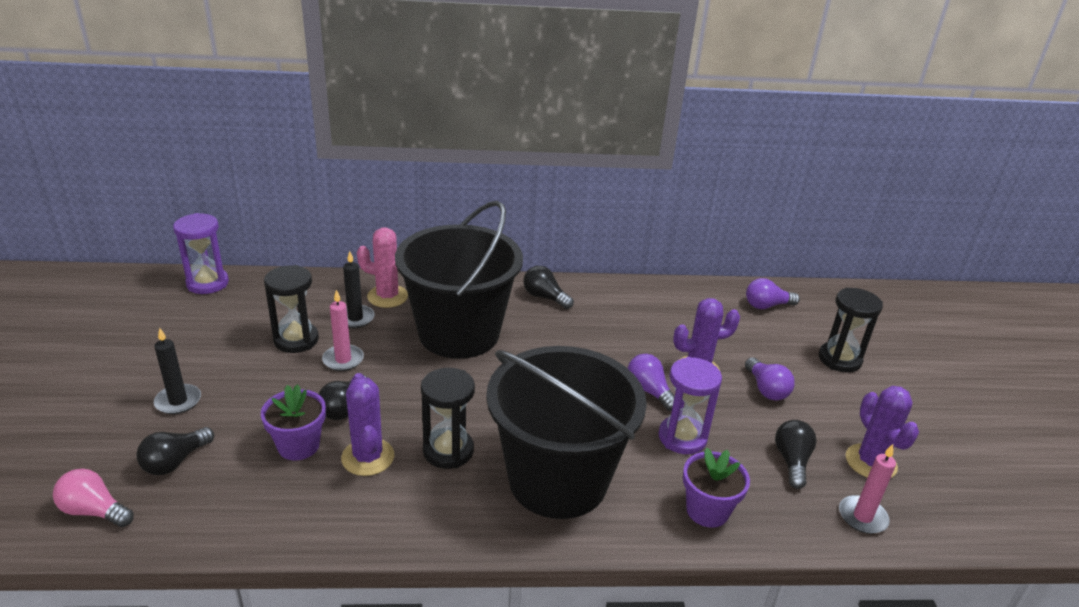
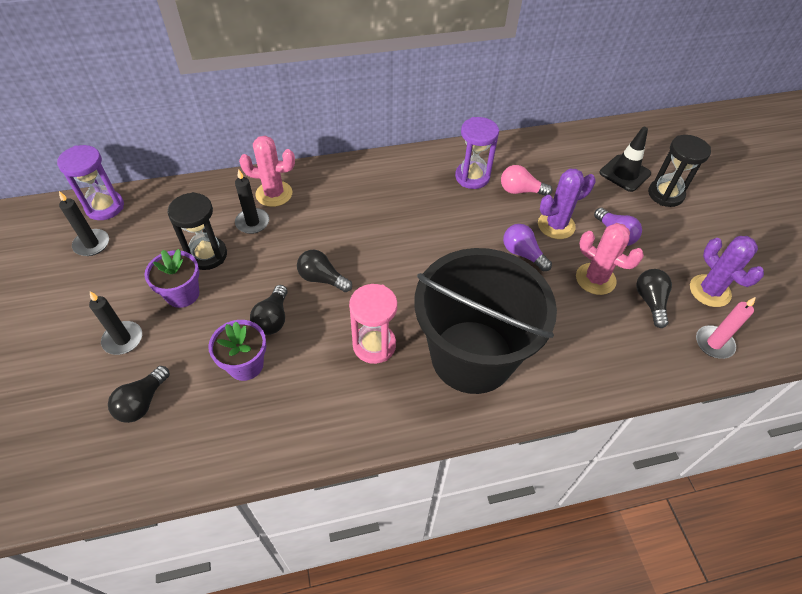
camera: 10 degrees left, 20 degrees up
pink light bulb [53,469,134,527] -> pink light bulb moved to [501,165,552,196]
pink candle [322,290,364,371] -> none
purple cactus [341,373,394,476] -> none
black bucket [395,201,523,359] -> none
black hourglass [421,368,475,469] -> pink hourglass [349,284,397,364]
black light bulb [523,266,574,309] -> black light bulb moved to [297,250,352,292]
purple hourglass [659,357,722,454] -> purple hourglass moved to [455,117,499,189]
purple flower pot [683,448,750,528] -> purple flower pot moved to [144,249,199,308]
purple light bulb [746,278,800,309] -> none
none -> black candle [59,191,109,256]
none -> pink cactus [576,223,644,295]
none -> black traffic cone [600,127,651,192]

